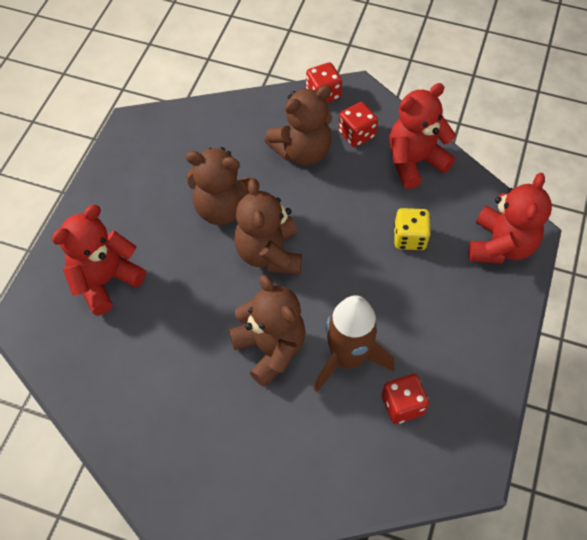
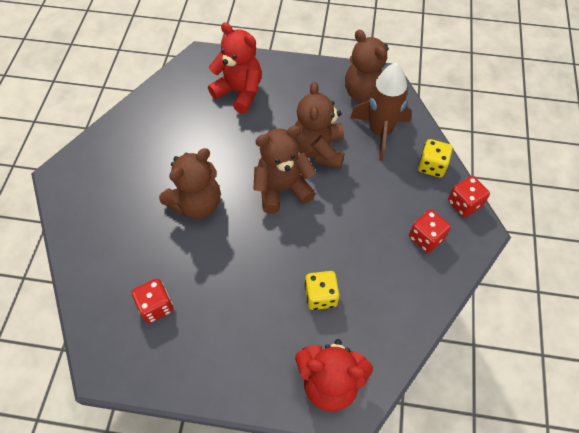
camera: 80 degrees right, 0 degrees up
brown teddy bear [265,85,333,166] -> brown teddy bear moved to [345,30,389,103]
brown rocket [314,295,395,392] -> brown rocket moved to [350,62,412,161]
red teddy bear [389,83,456,189] -> none
none -> yellow dice [418,139,453,177]

